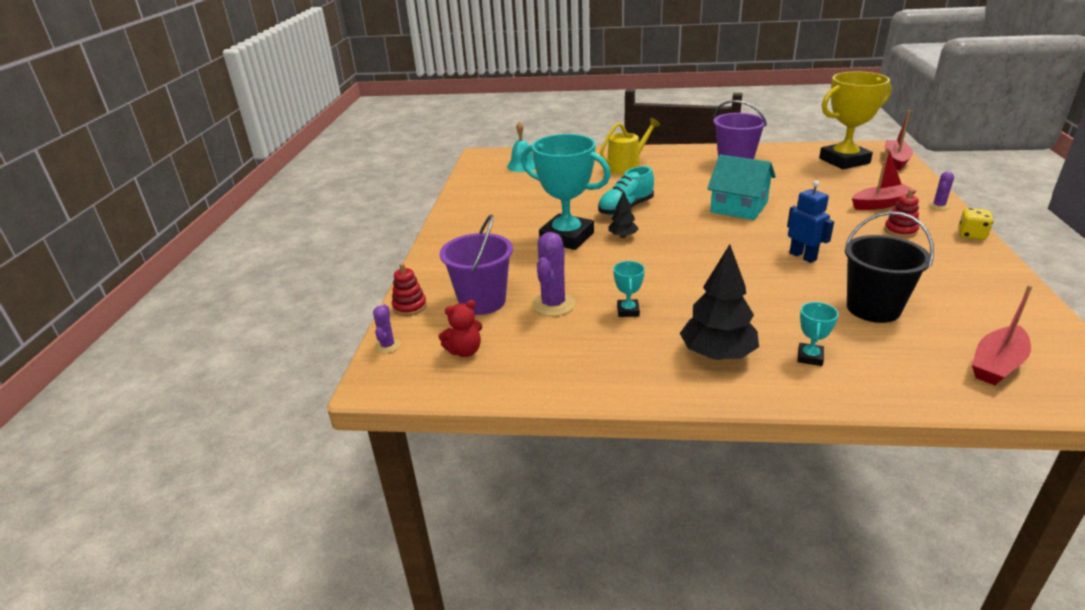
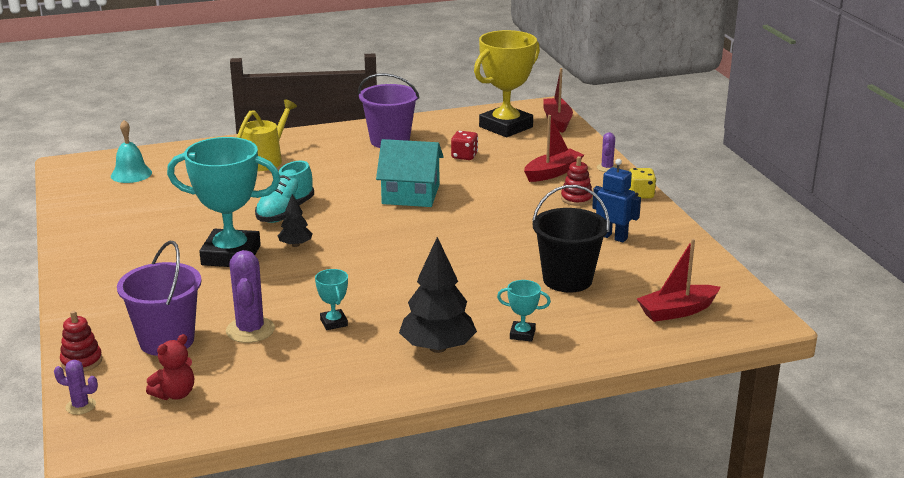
camera: 25 degrees left, 5 degrees down
purple cactus [373,304,401,354] -> purple cactus turned 60 degrees counterclockwise [54,360,98,415]
blue robot [787,180,834,263] -> blue robot moved to [592,159,641,242]
turquoise trophy [797,302,838,366] -> turquoise trophy turned 75 degrees counterclockwise [497,280,551,342]
red boat [972,285,1033,385] -> red boat turned 45 degrees clockwise [637,239,721,322]
none -> red dice [451,131,478,160]

